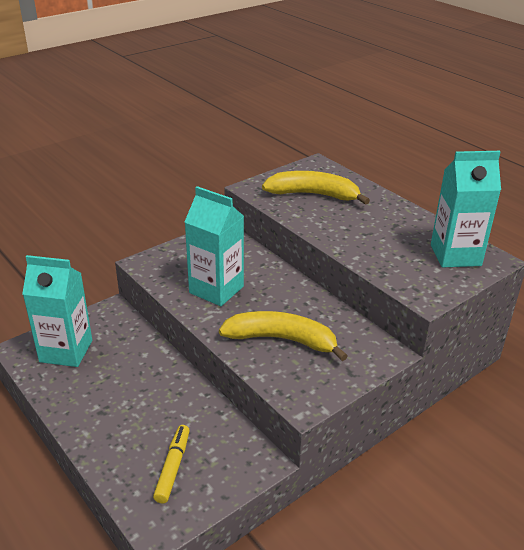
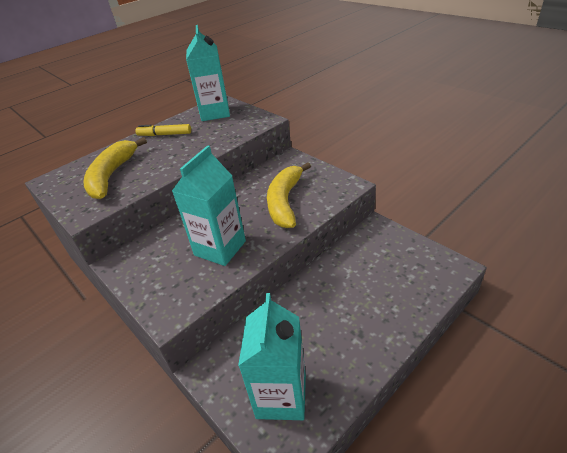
camera: 90 degrees left, 5 degrees up
yellow marker [153,425,190,503] -> yellow marker moved to [135,124,191,136]

